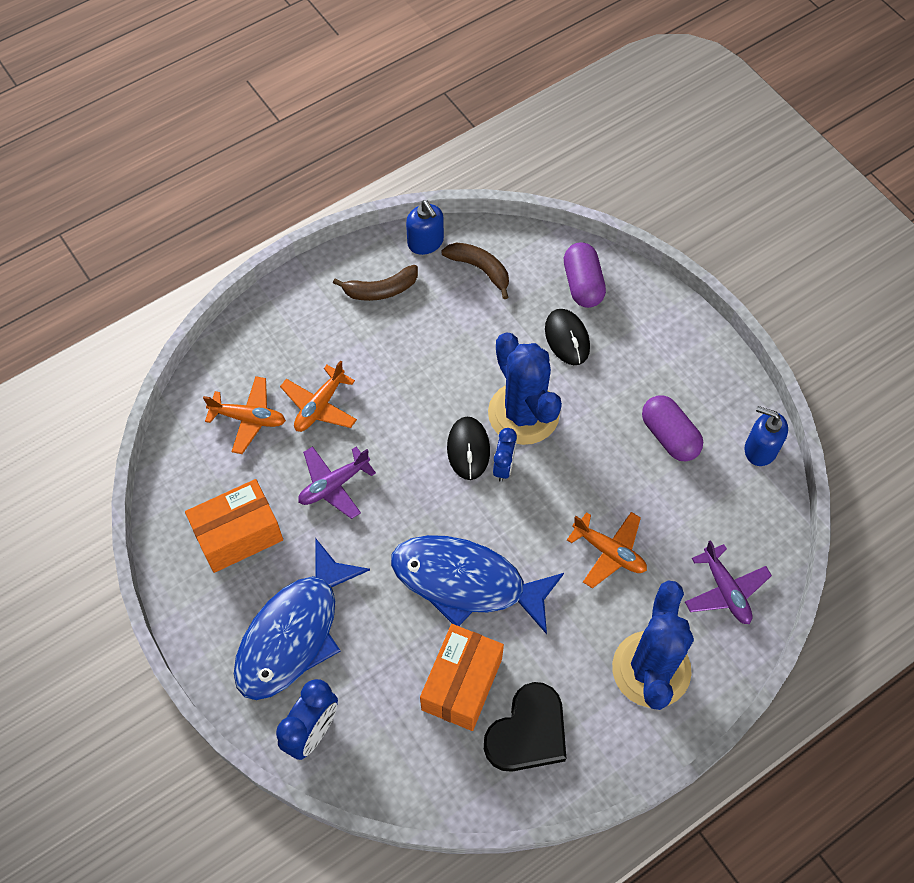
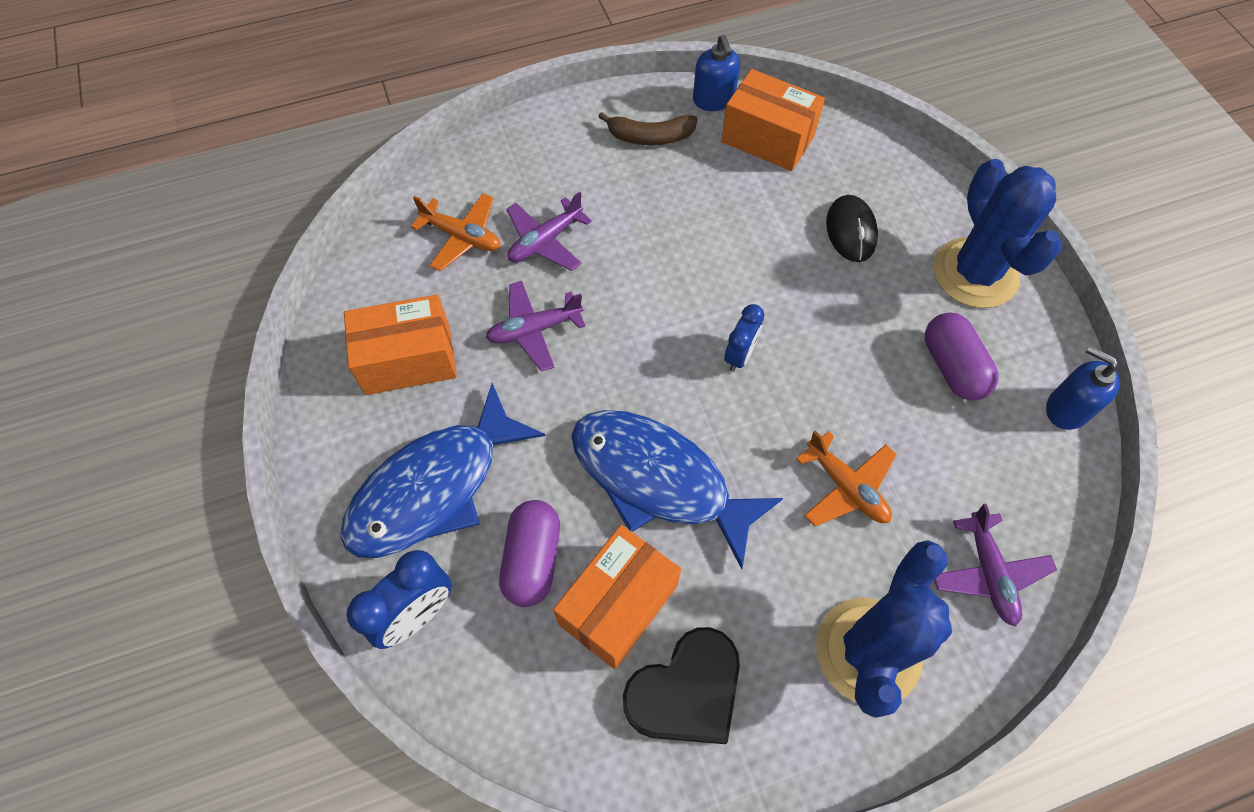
camera: 15 degrees right, 0 degrees up
orange plane [280,360,357,432] -> purple plane [506,192,592,271]
brown banana [441,242,509,299] -> orange box [721,69,825,171]
black mouse [447,417,490,480] -> none
blue cactus [488,332,562,445] -> blue cactus moved to [933,159,1062,308]
purple capsule [564,242,606,308] -> purple capsule moved to [499,500,560,607]

